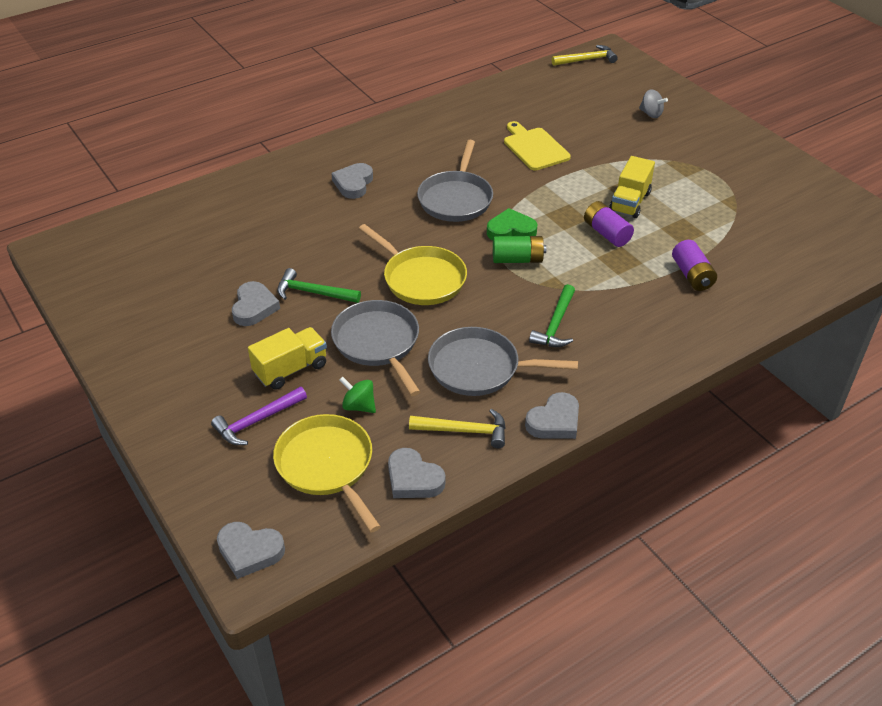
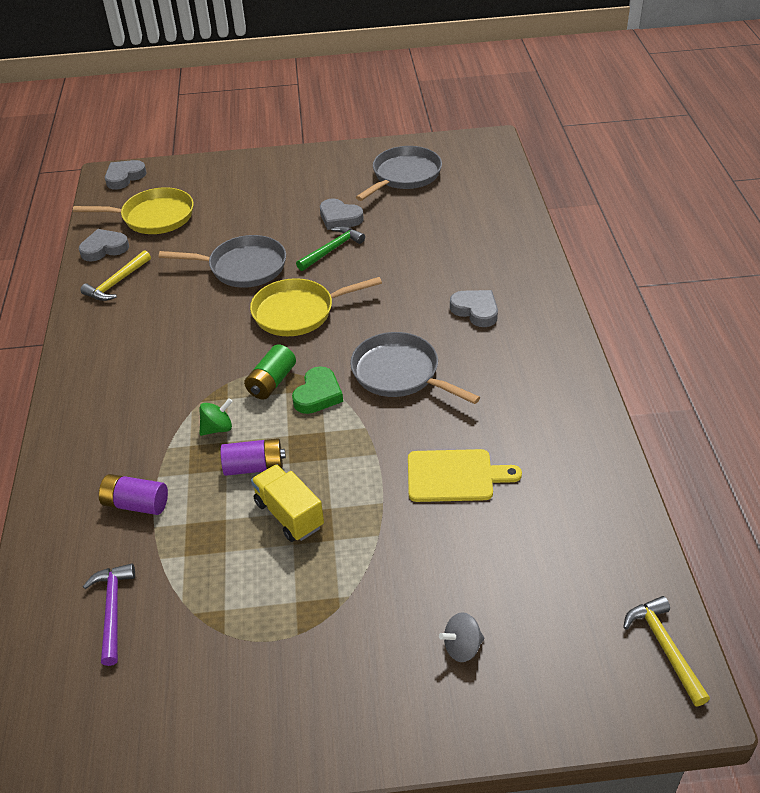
camera: 120 degrees right, 0 degrees up
purple hammer [211,387,307,445] -> purple hammer moved to [83,563,135,666]
yellow truck [248,327,327,390] -> none
green spinning top [339,376,376,413] -> green spinning top moved to [199,398,233,436]
grey pan [428,327,578,396] -> grey pan moved to [356,146,442,201]
grey heart [525,392,579,439] -> none
green hammer [529,284,575,347] -> none
yellow hammer [552,45,618,66] -> yellow hammer turned 150 degrees clockwise [623,596,710,706]

